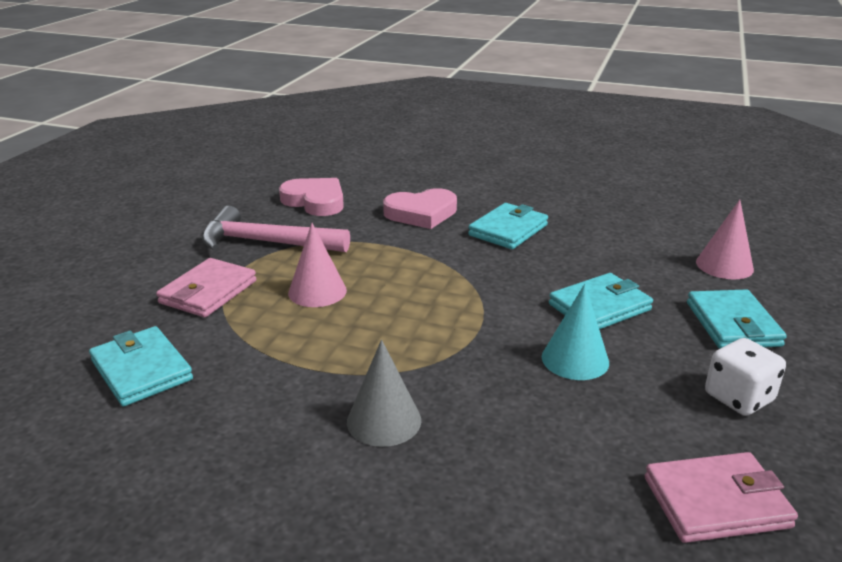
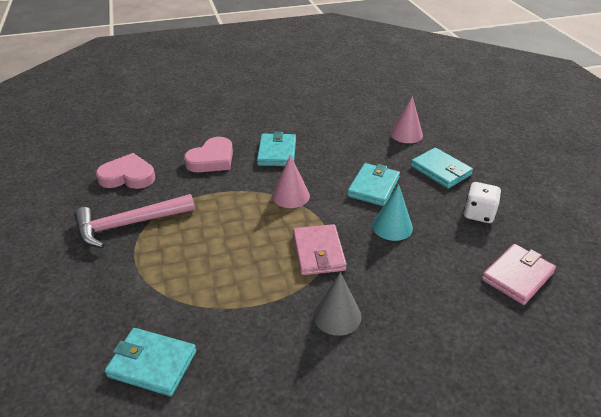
camera: 35 degrees left, 10 degrees up
pink wallet [156,258,256,317] -> pink wallet moved to [293,224,347,275]
pink cone [288,223,347,307] -> pink cone moved to [272,155,310,208]

